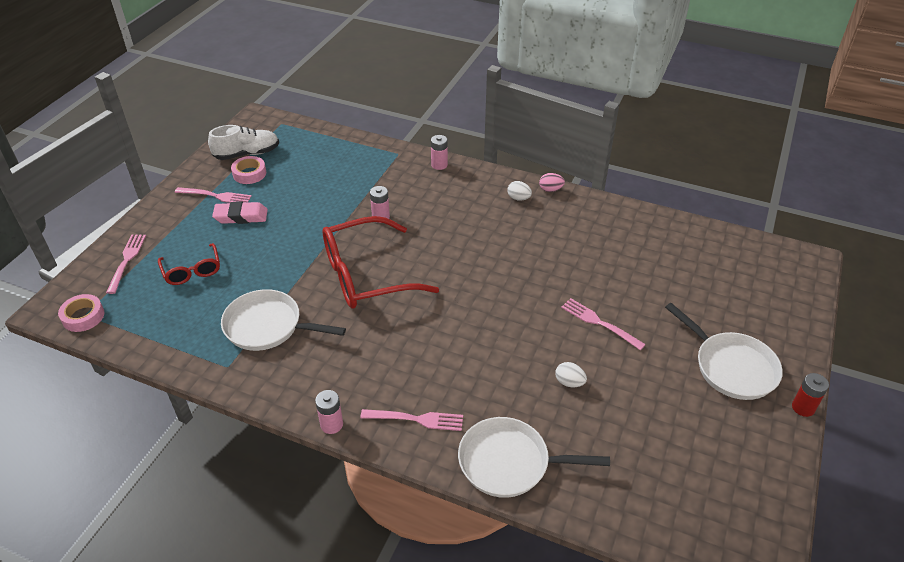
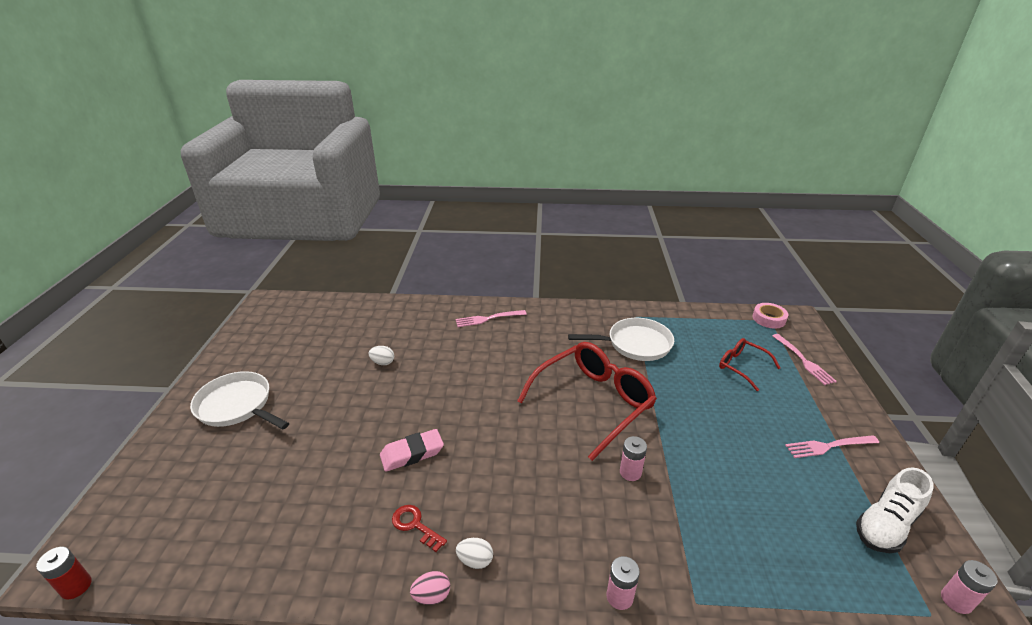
camera: 160 degrees right, 10 degrees down
pink eraser [212,202,268,224] -> pink eraser moved to [380,429,444,472]
pink tape [231,156,266,184] -> none
pink battery [315,390,343,434] -> pink battery moved to [941,560,998,614]
white pan [458,417,610,498] -> none
pink fork [561,298,646,350] -> none
red battery [792,373,829,417] -> red battery moved to [36,547,92,599]
none -> red key [392,505,447,552]

